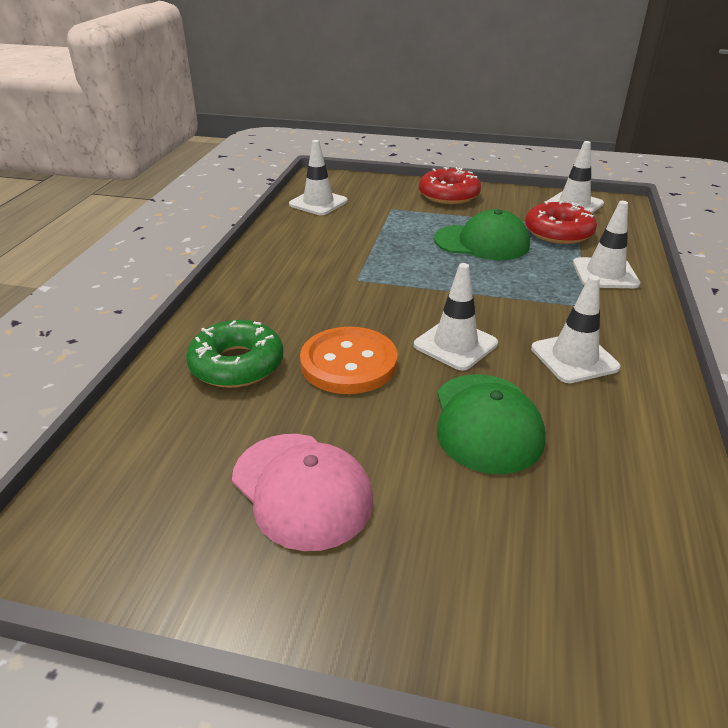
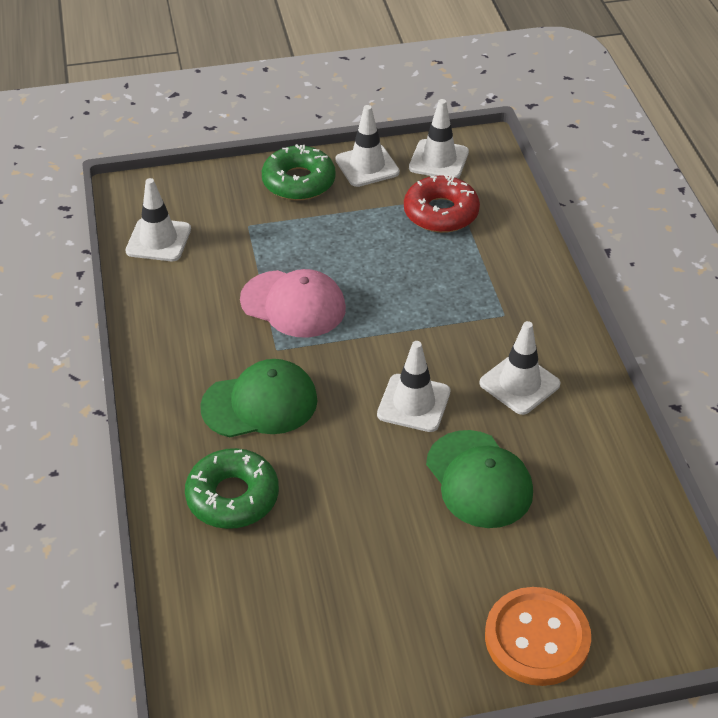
camera: 25 degrees left, 10 degrees up
pink cap [232,434,374,551] -> pink cap moved to [240,269,346,338]
orange button [300,327,398,394] -> orange button moved to [485,587,591,686]
red donut [419,167,481,204] -> green donut [262,144,336,201]
green cap [434,209,530,260] -> green cap moved to [200,359,318,437]
white traffic cone [573,201,640,288] -> white traffic cone moved to [335,105,400,187]

